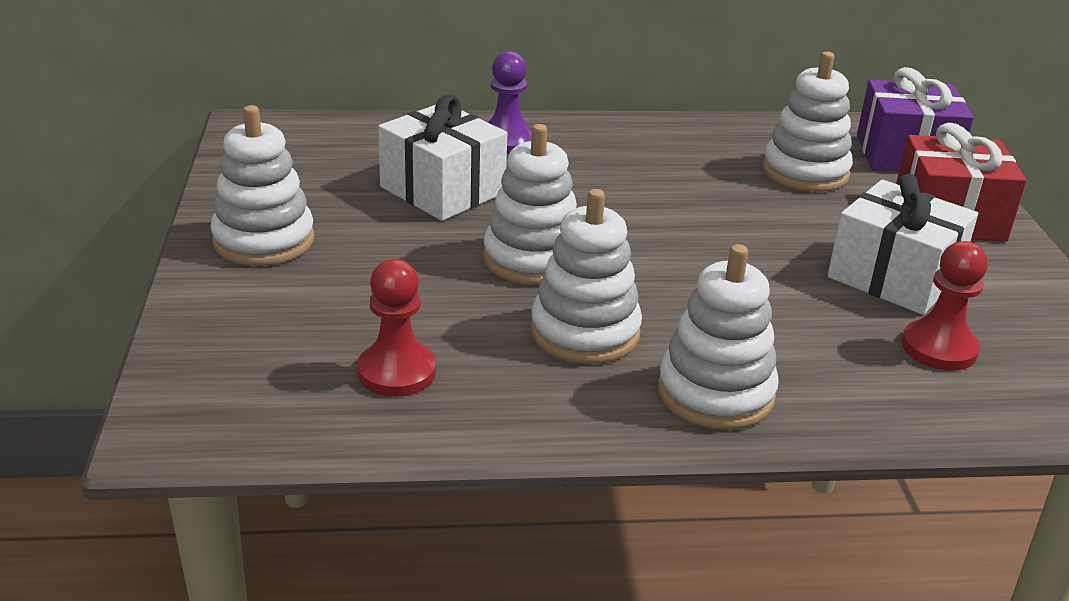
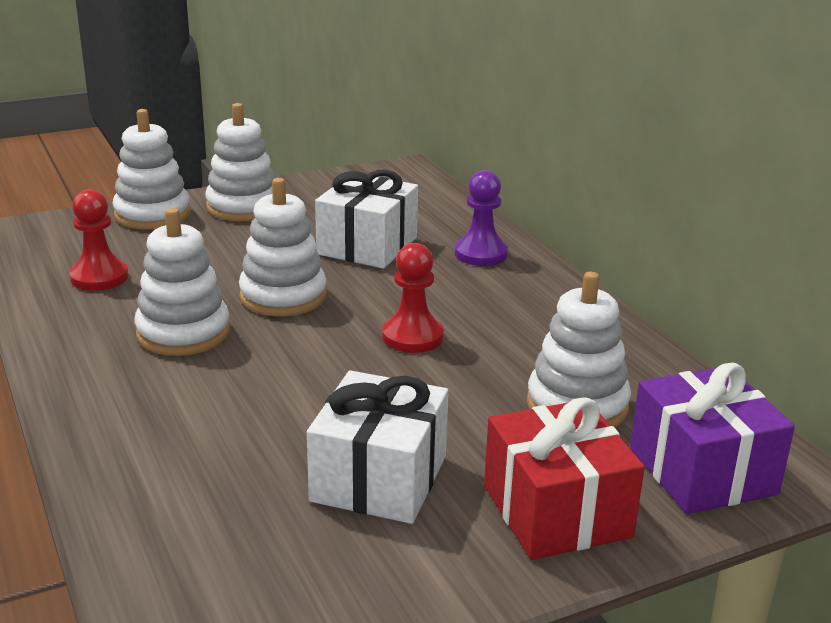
camera: 70 degrees right, 5 degrees down
white stacking toy [658,244,779,430] -> white stacking toy moved to [113,109,191,229]
red pawn [902,241,988,371] -> red pawn moved to [382,243,444,353]

